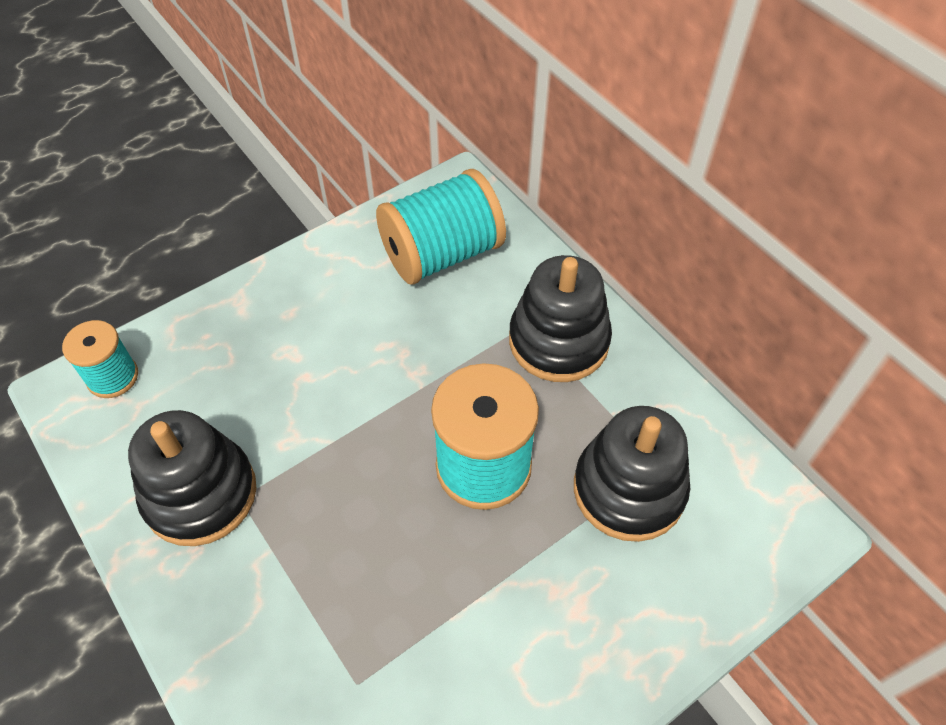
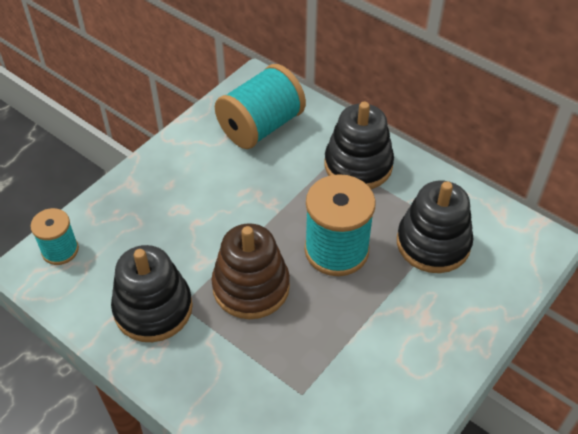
camera: 15 degrees left, 5 degrees down
none -> brown stacking toy [211,223,290,319]

